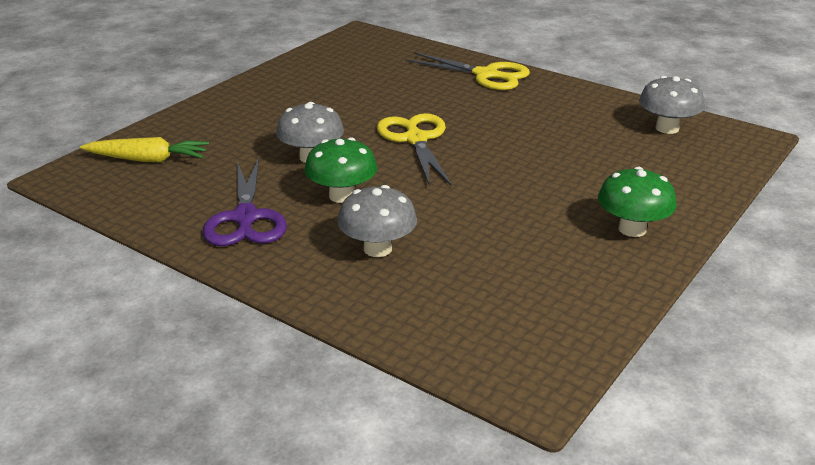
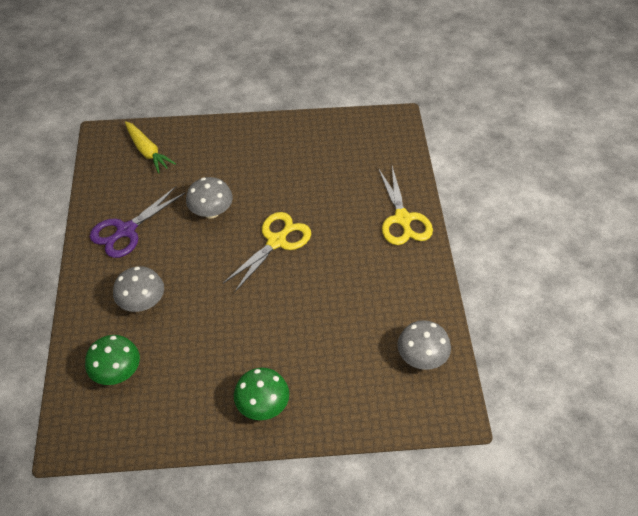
camera: 50 degrees right, 20 degrees up
green mushroom [304,137,377,203] -> green mushroom moved to [85,335,140,385]

